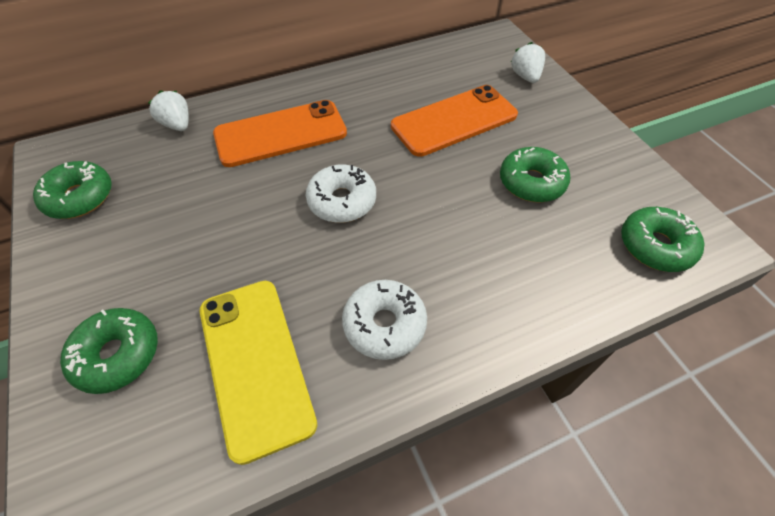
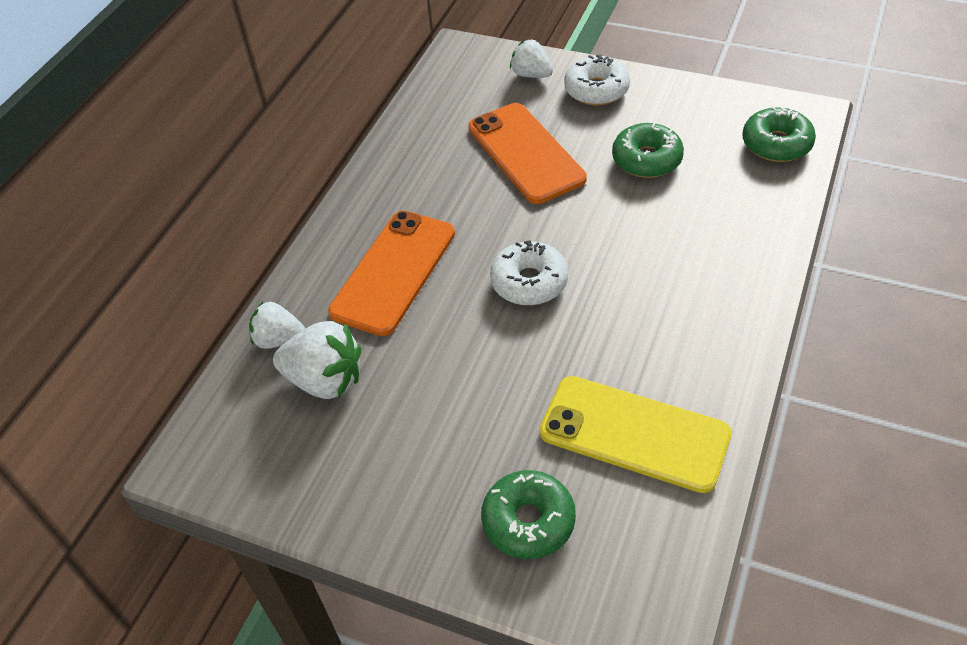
camera: 40 degrees left, 5 degrees down
green donut [33,161,112,219] -> none
white donut [342,280,427,360] -> white donut moved to [564,55,630,106]
orange phone [391,85,518,157] -> orange phone turned 45 degrees counterclockwise [468,103,587,204]
none -> white strawberry [273,321,361,399]

